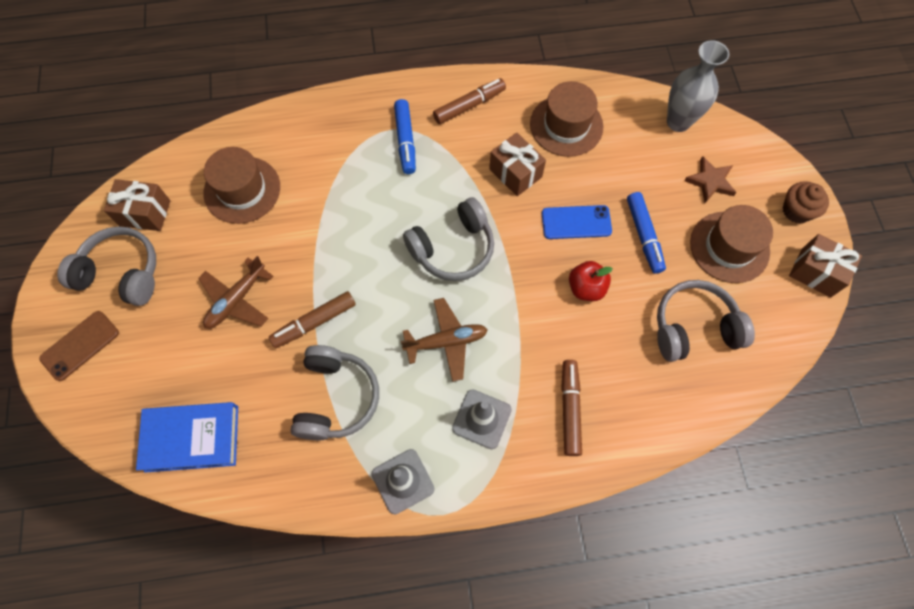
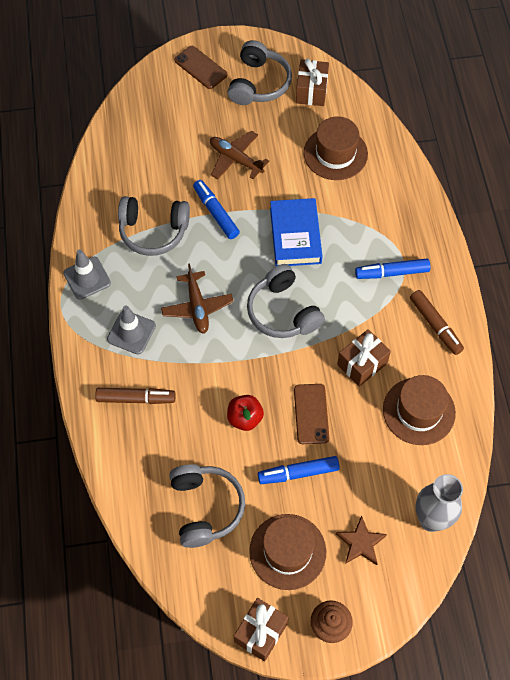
camera: 90 degrees right, 5 degrees down
blue book [136,402,238,473] -> blue book moved to [270,198,323,266]
brown marker [269,291,356,348] -> blue marker [193,180,240,239]
blue phone [542,205,612,239] -> brown phone [294,384,329,444]

